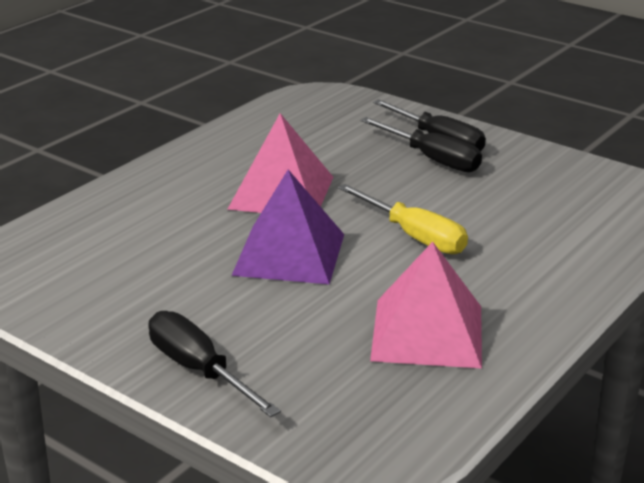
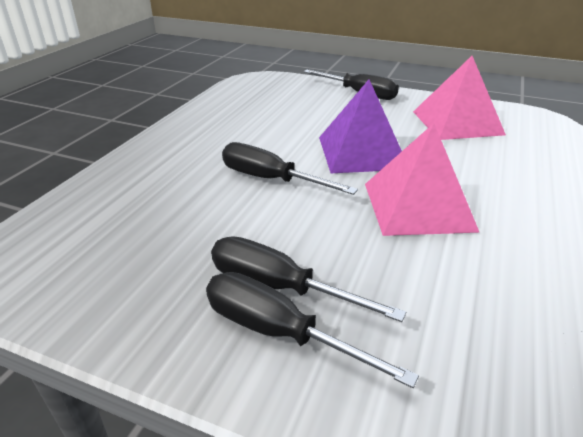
camera: 165 degrees right, 5 degrees up
yellow screwdriver [338,184,468,254] -> black screwdriver [222,142,358,195]
pink pyramid [370,242,482,369] -> pink pyramid moved to [413,56,506,140]

